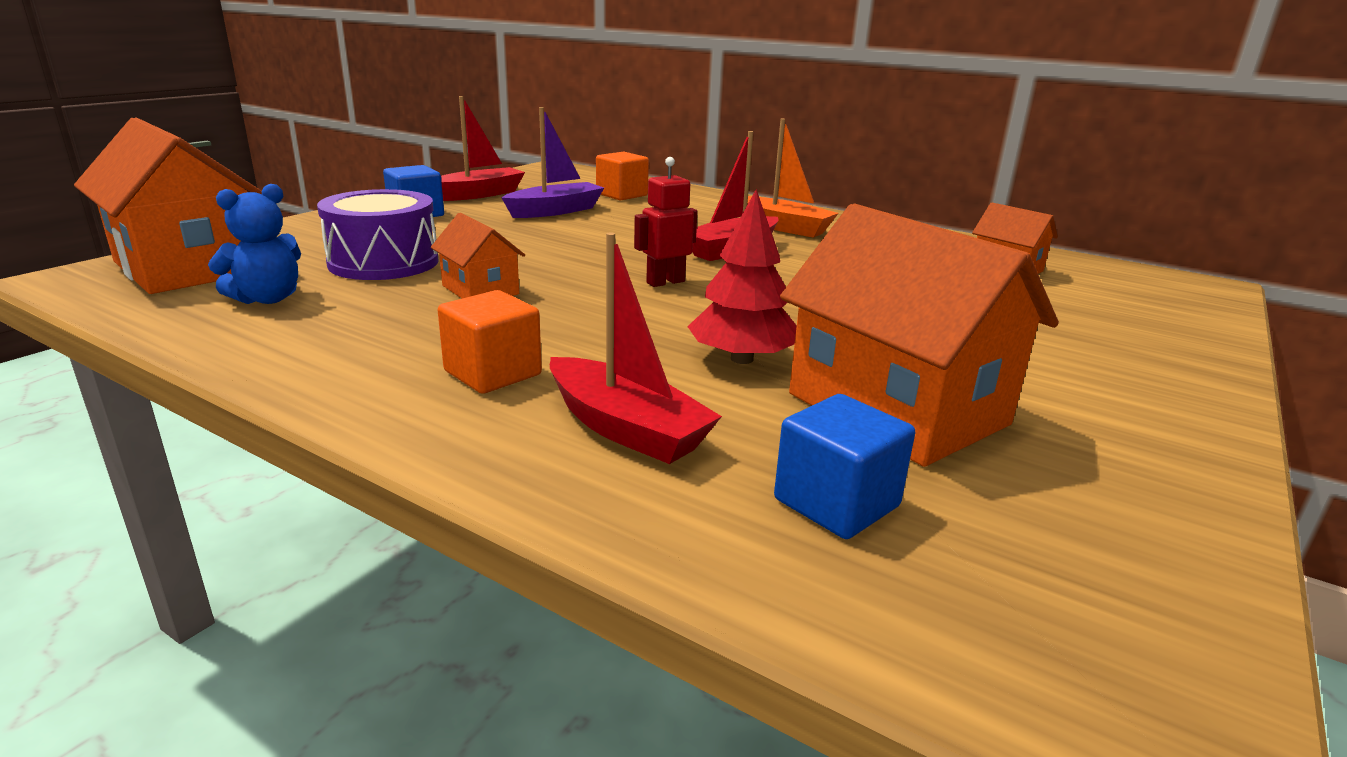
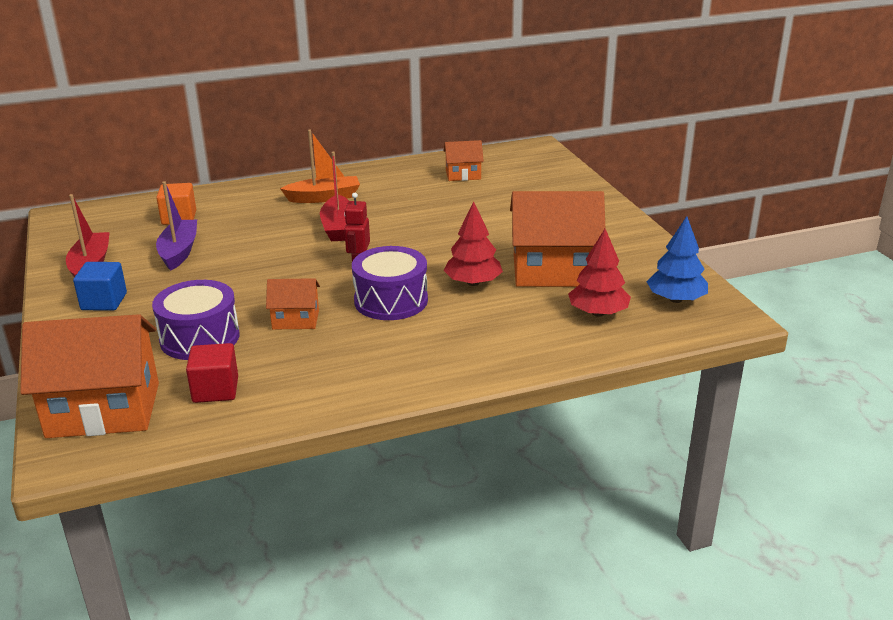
camera: 50 degrees left, 5 degrees up
blue teddy bear [208,184,301,304] -> red cube [186,343,238,403]
orange cube [438,290,542,394] -> none
red boat [550,232,722,464] -> none
blue cube [774,394,915,539] -> red tree [568,229,631,316]
none -> purple drum [352,246,428,320]
none -> blue tree [647,216,708,303]

